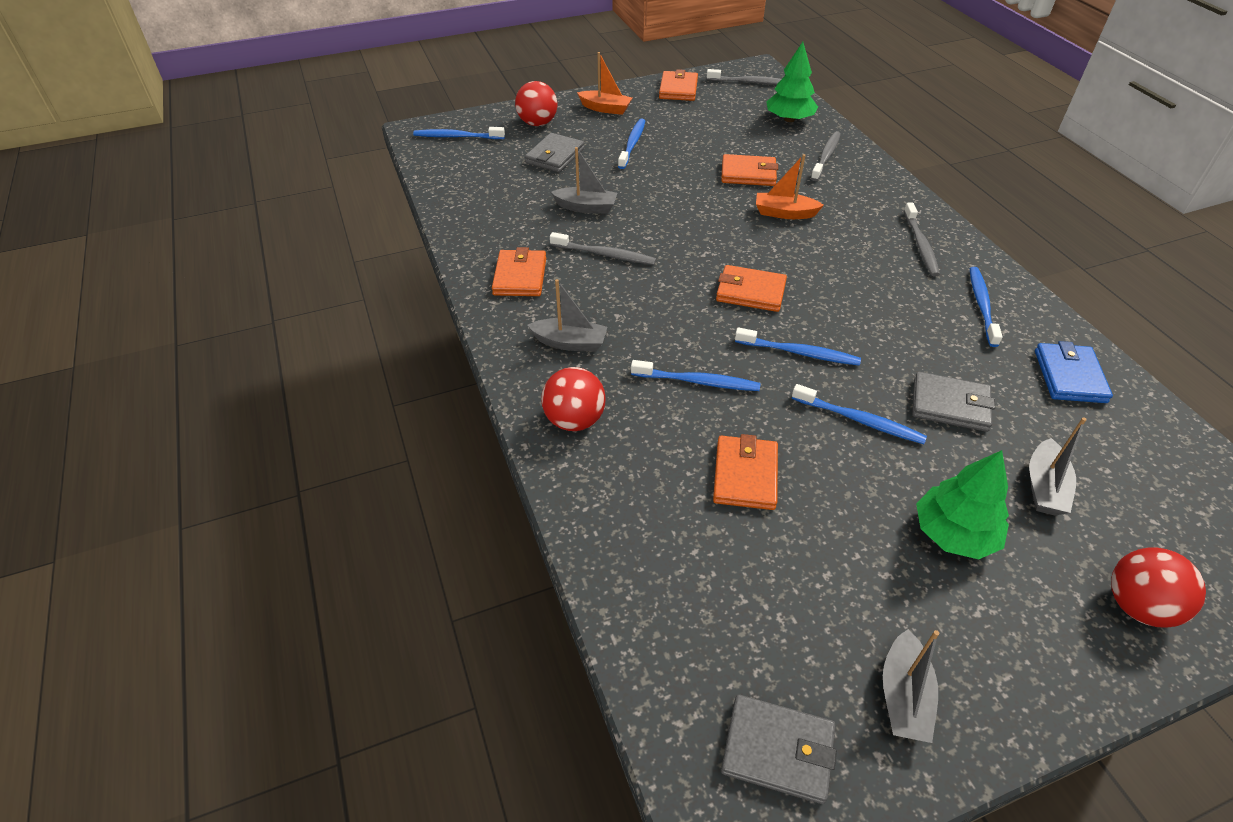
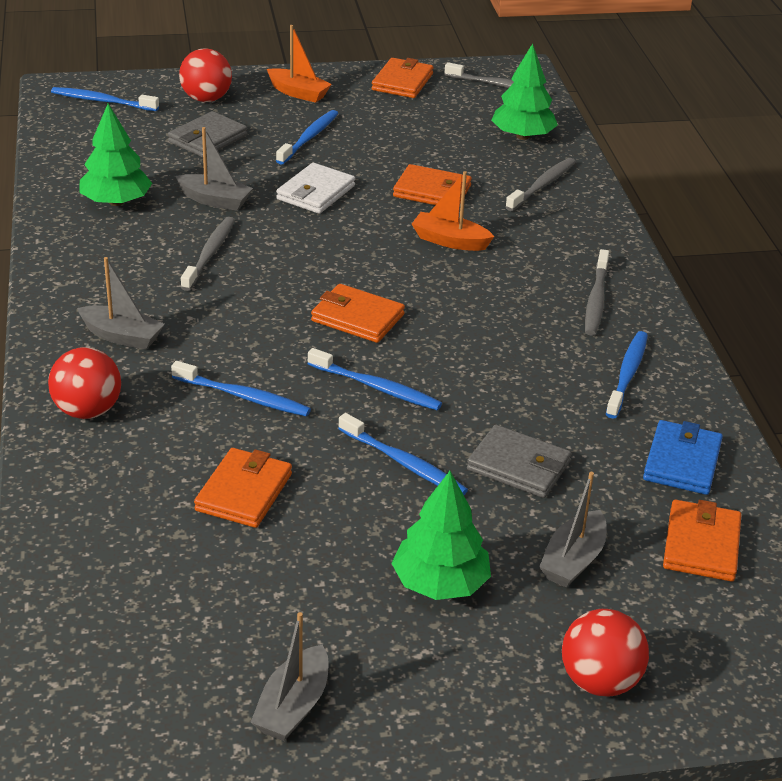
camera: 10 degrees right, 10 degrees down
orange wallet [492,247,546,296] -> orange wallet moved to [663,500,741,582]
grey toothbrush [550,232,656,265] -> grey toothbrush turned 105 degrees counterclockwise [181,217,235,291]
grey wallet [721,695,837,804] -> none
none -> green tree [79,104,152,206]
none -> white wallet [276,163,355,214]

